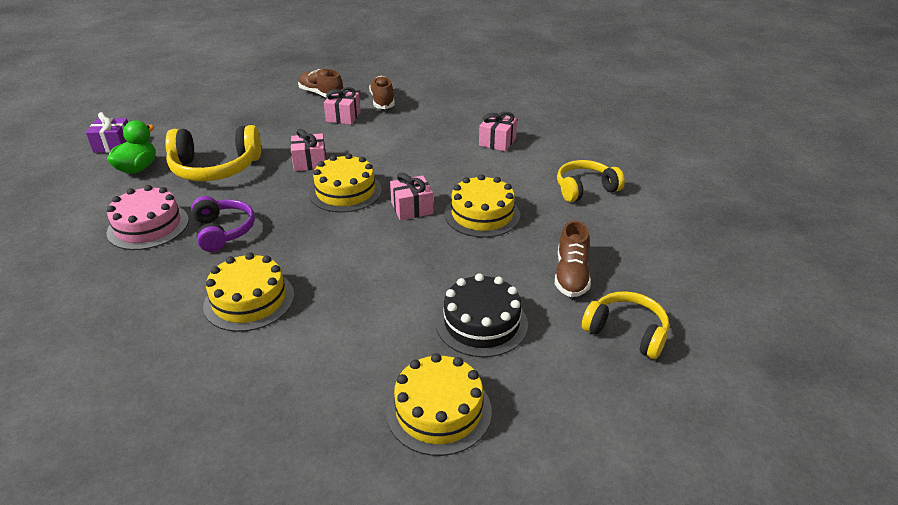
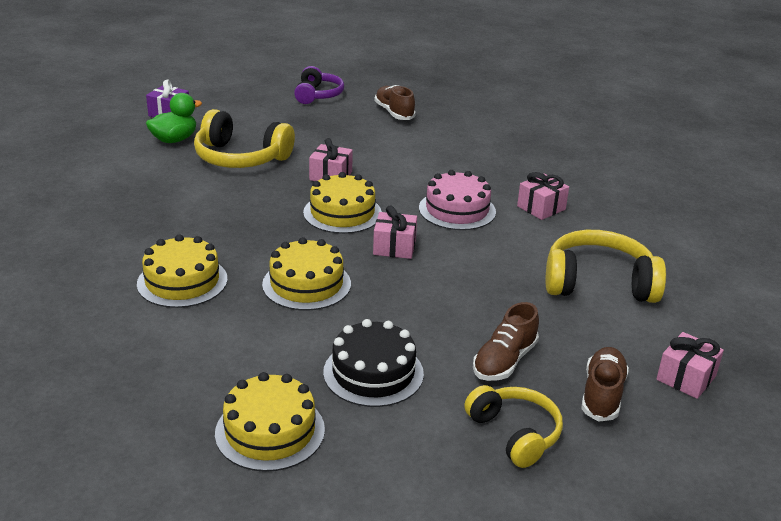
camera: 25 degrees right, 5 degrees down
pink cake [107,185,189,250] -> pink cake moved to [419,170,496,230]
purple headphones [191,196,255,252] -> purple headphones moved to [294,66,344,104]
pink gift [324,87,361,125] -> pink gift moved to [656,332,724,399]
brown shoe [369,76,395,109] -> brown shoe moved to [581,347,629,422]
yellow cake [445,174,520,238] -> yellow cake moved to [262,237,351,311]
yellow headphones [557,160,625,202] -> yellow headphones [546,230,666,303], size x1.52

